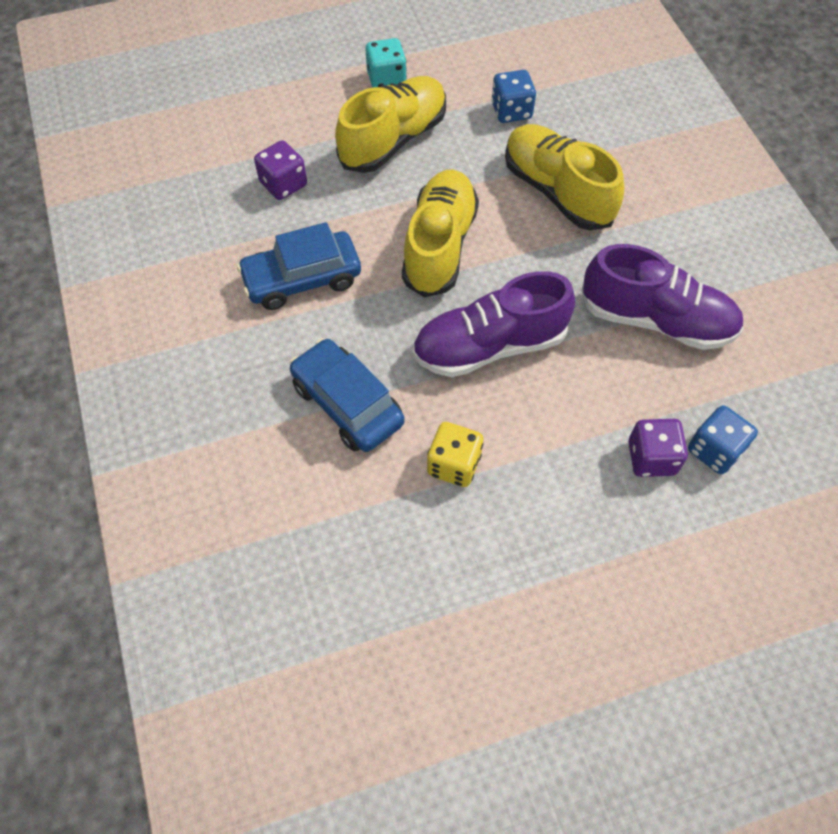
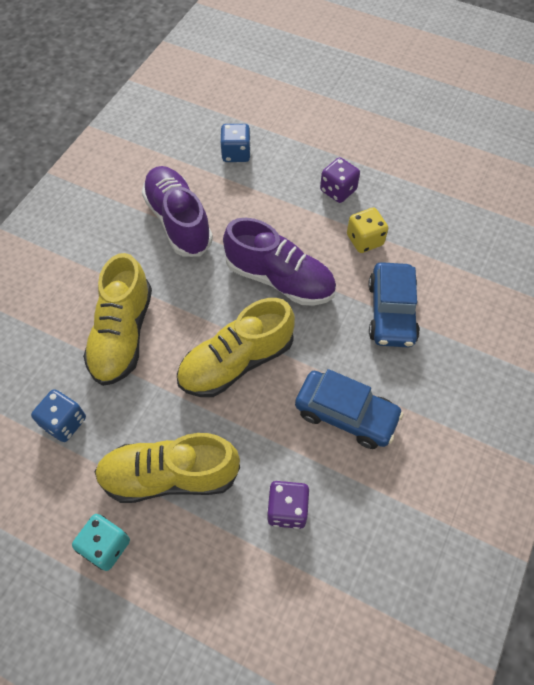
camera: 135 degrees left, 0 degrees up
purple dice [628,419,688,477] -> purple dice moved to [320,157,360,203]

